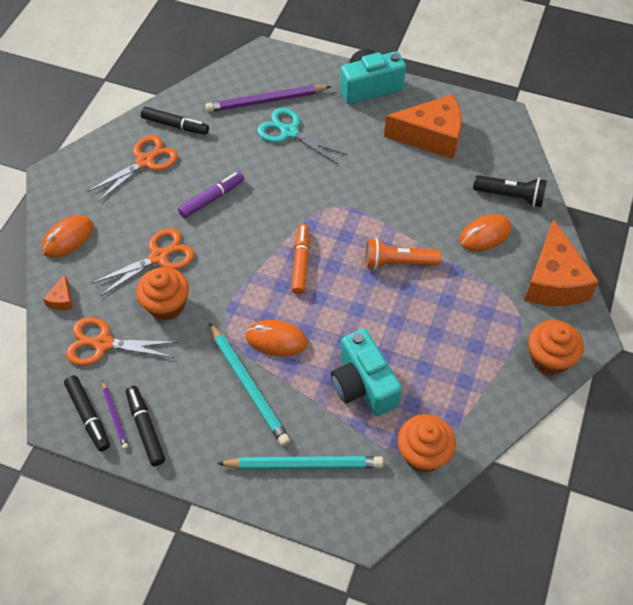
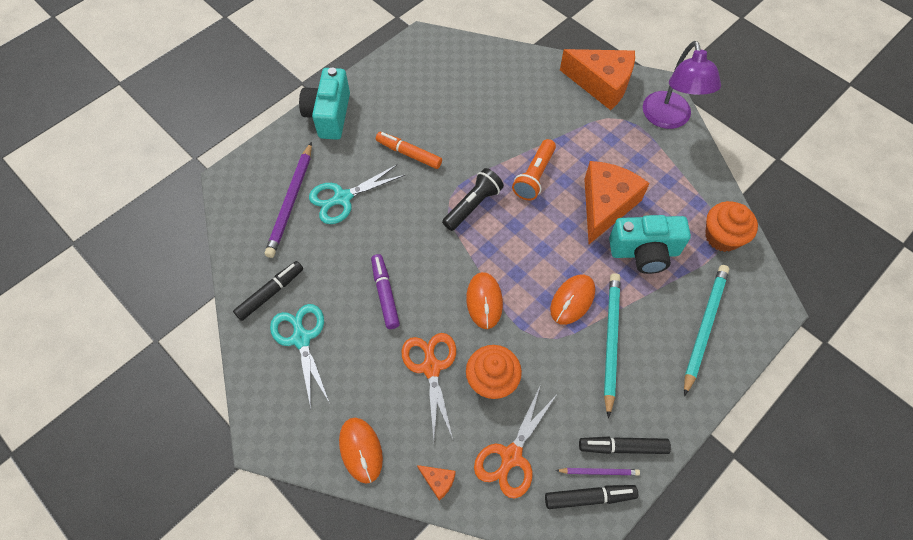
camera: 65 degrees left, 5 degrees up
orange scissors [87,135,178,202] -> turquoise scissors [270,304,329,408]
turquoise pencil [209,323,290,446] -> turquoise pencil turned 75 degrees counterclockwise [604,273,620,418]
orange marker [292,224,310,295] -> orange marker moved to [376,132,442,169]
orange cheese [384,94,462,159] -> orange cheese moved to [584,161,650,244]
orange mouse [459,214,512,251] -> orange mouse moved to [466,272,503,329]
black flashlight [473,175,547,208] -> black flashlight moved to [442,168,504,231]
orange cupcake [528,320,584,375] -> purple lamp [643,41,721,129]

